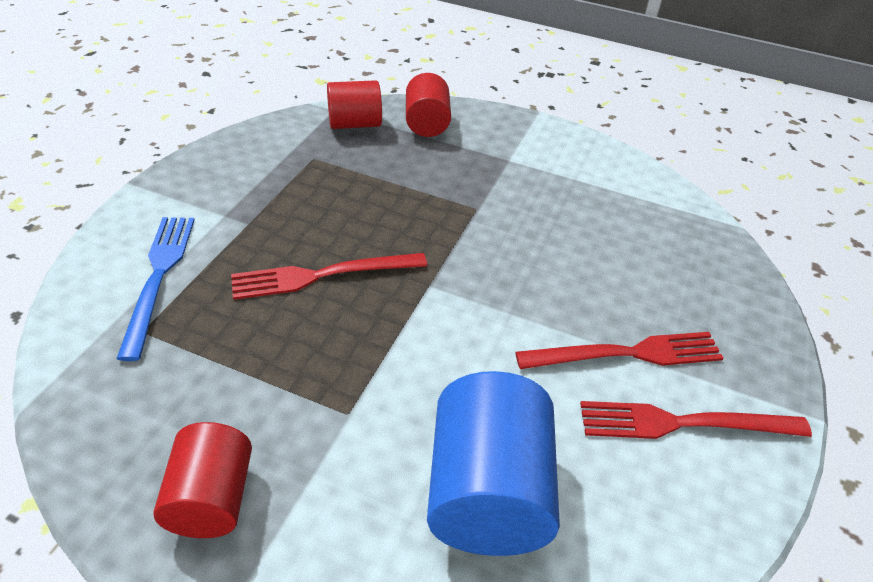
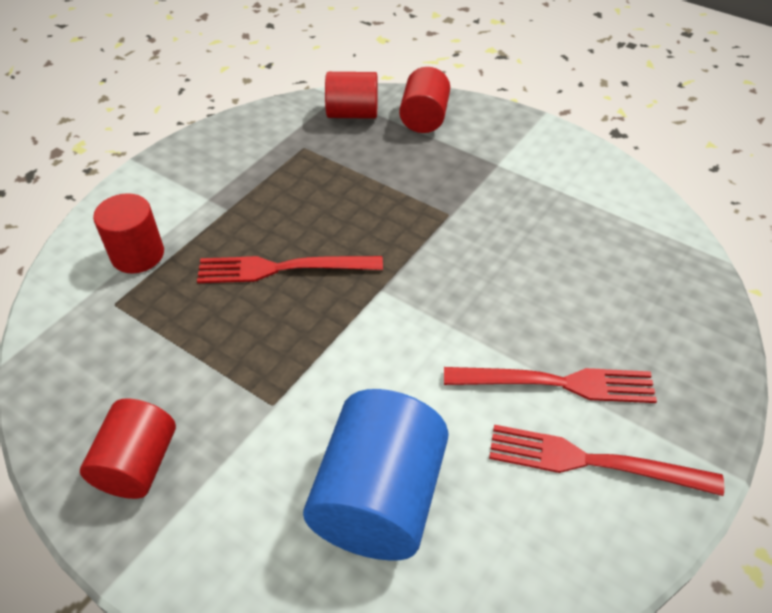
camera: 15 degrees right, 5 degrees up
blue fork [116,217,195,361] -> red cylinder [93,193,164,273]

